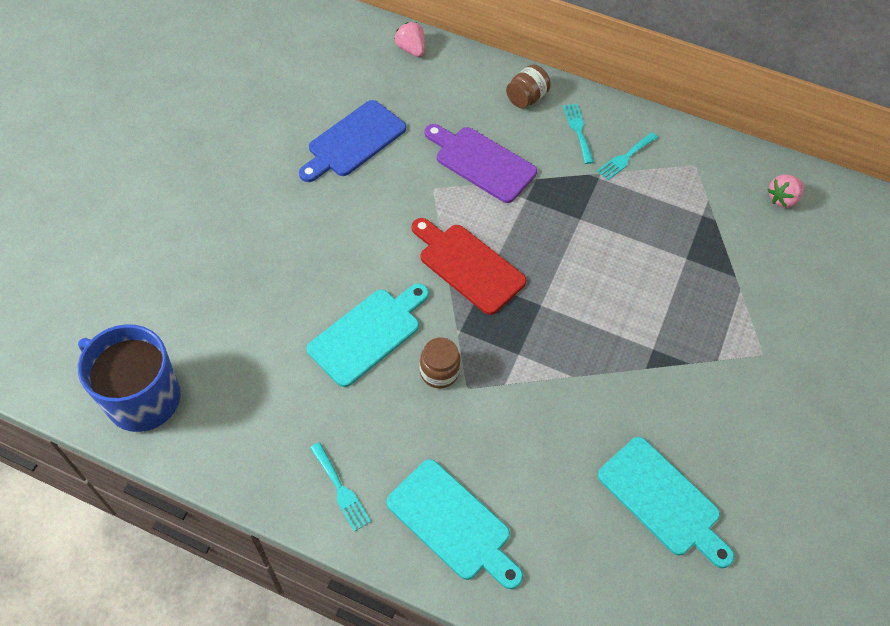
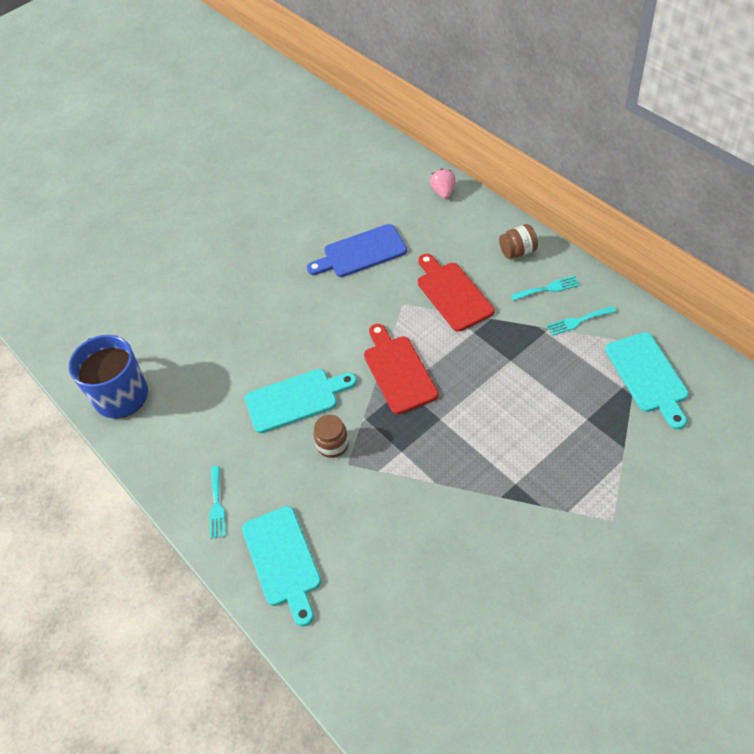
camera: 35 degrees right, 5 degrees down
purple cutting board [425,124,537,203] -> red cutting board [418,254,494,332]
turquoise fork [563,104,594,164] -> turquoise fork turned 60 degrees clockwise [511,276,580,300]
turquoise cutting board [598,437,734,568] -> turquoise cutting board moved to [605,332,689,429]
pink strawberry [767,174,804,208] -> none

